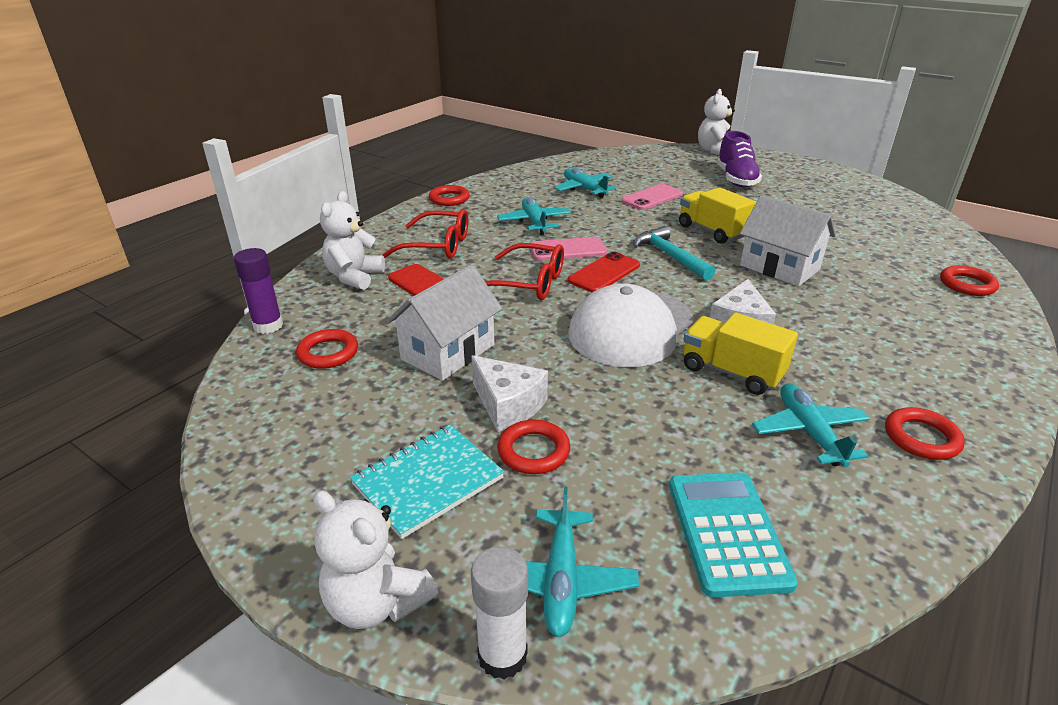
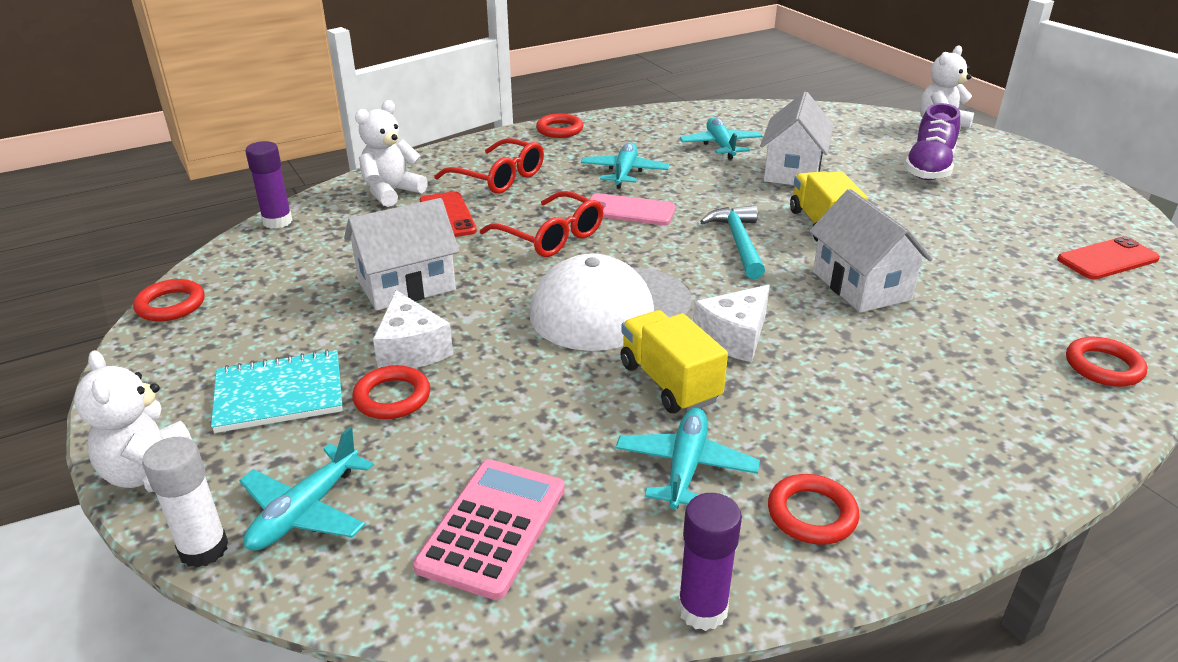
camera: 25 degrees right, 0 degrees up
red ring [296,329,358,369] -> red ring moved to [133,279,204,322]
red phone [568,252,640,292] -> red phone moved to [1057,236,1160,280]
pink phone [621,184,683,210] -> white house [760,92,834,185]
turquoise calculator [669,472,798,598] -> pink calculator [413,459,565,600]
none -> purple glue stick [678,493,742,631]

